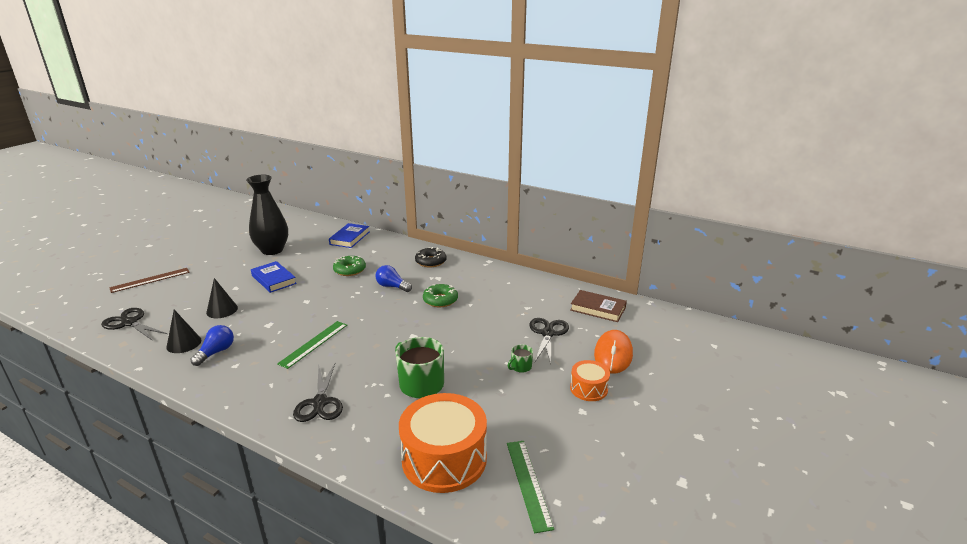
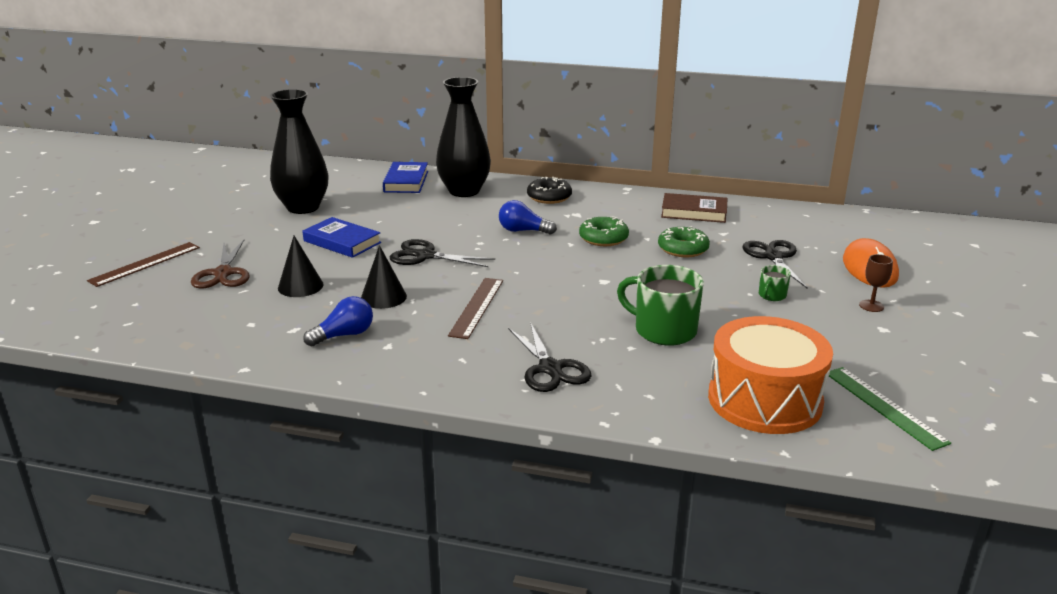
camera: 15 degrees left, 0 degrees up
black scissors [101,308,167,341] -> black scissors moved to [390,239,495,267]
black cone [166,310,201,353] -> black cone moved to [361,245,407,309]
blue light bulb [190,325,234,366] -> blue light bulb turned 45 degrees clockwise [303,296,373,347]
green ruler [277,321,347,369] -> brown ruler [448,278,503,339]
green donut [333,256,366,276] -> green donut moved to [658,226,710,257]
brown book [570,290,627,322] -> brown book moved to [661,193,728,223]
orange drum [570,360,610,401] -> brown goblet [859,254,893,312]
none -> brown scissors [191,240,250,289]
none -> black vase [436,77,491,197]

